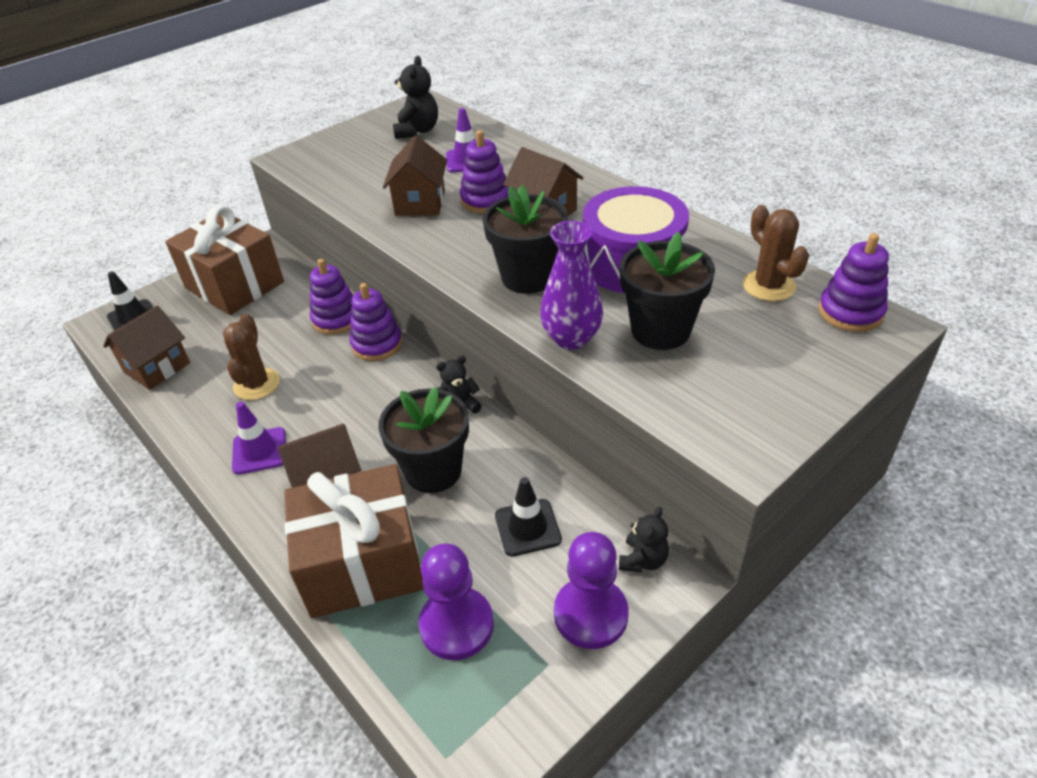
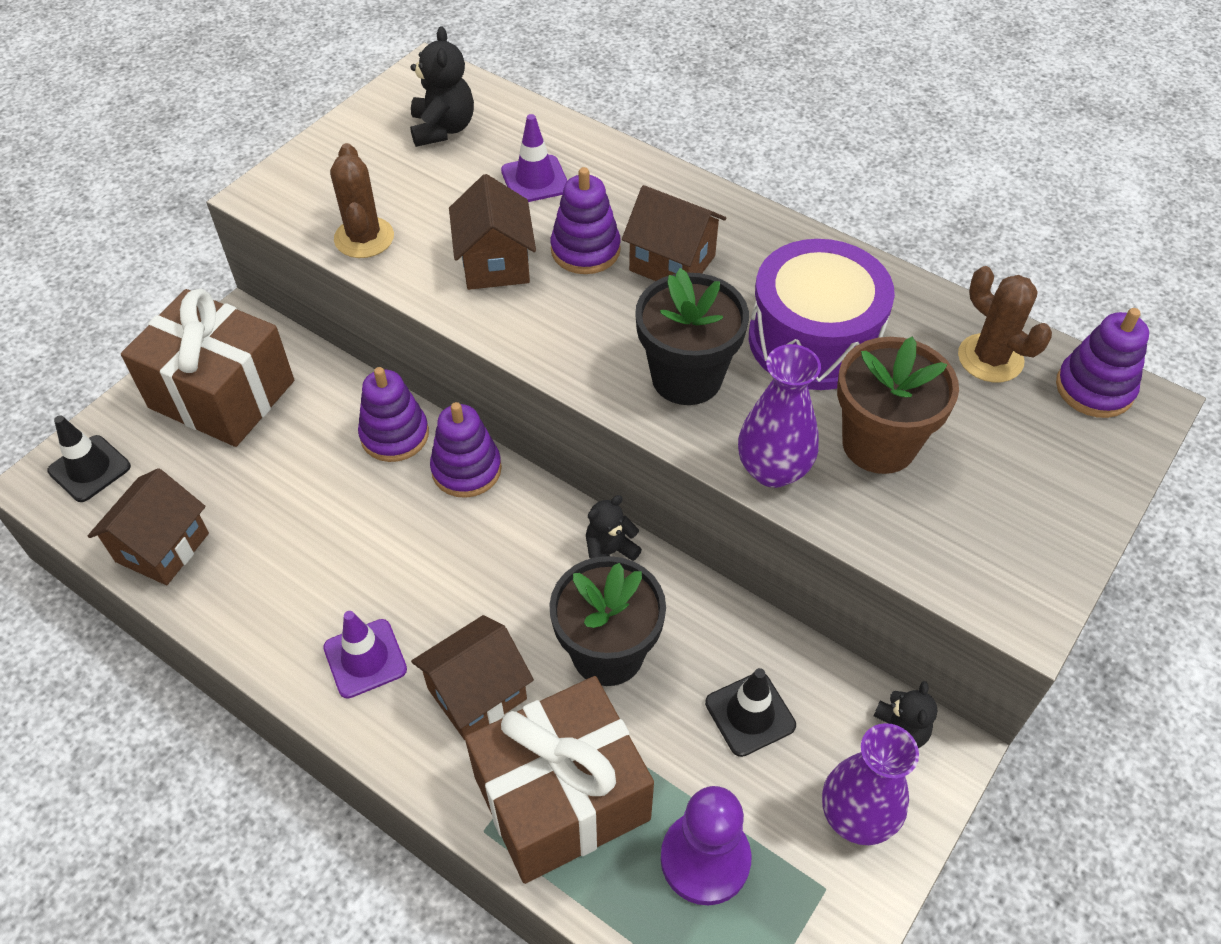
camera: 15 degrees left, 10 degrees up
brown cactus [223,313,280,400] -> brown cactus moved to [330,143,394,258]
purple pawn [554,532,629,649] -> purple vase [822,723,919,845]
black flower pot [620,232,715,350] -> brown flower pot [837,337,959,474]

